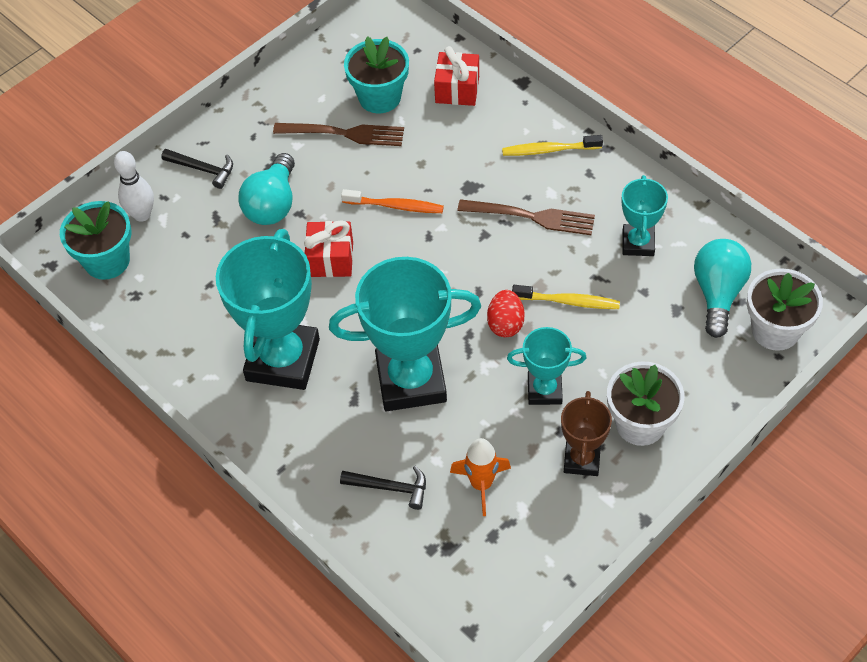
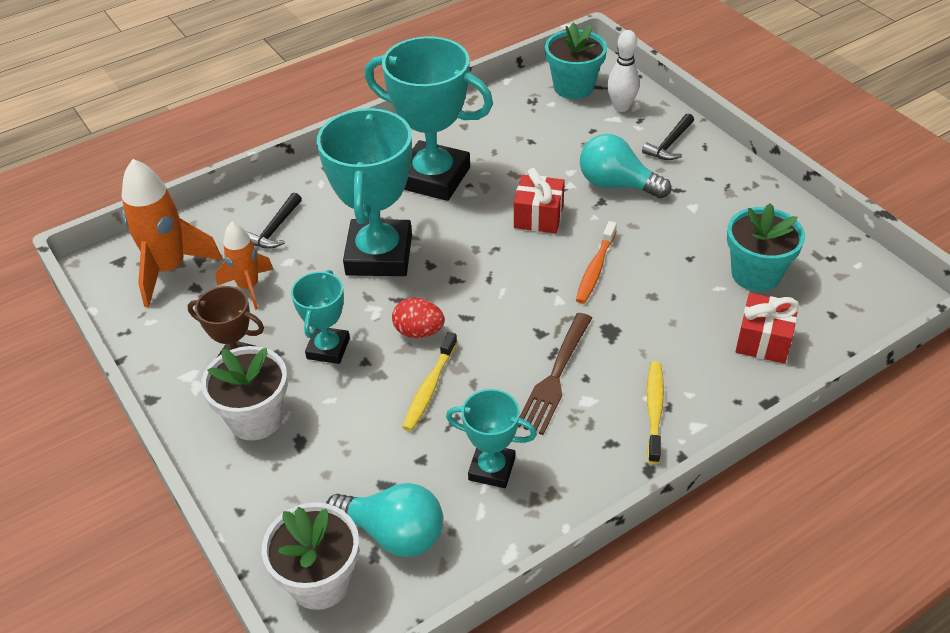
camera: 100 degrees right, 10 degrees down
brown fork [273,123,404,146] -> none
none -> orange rocket [122,159,223,308]

